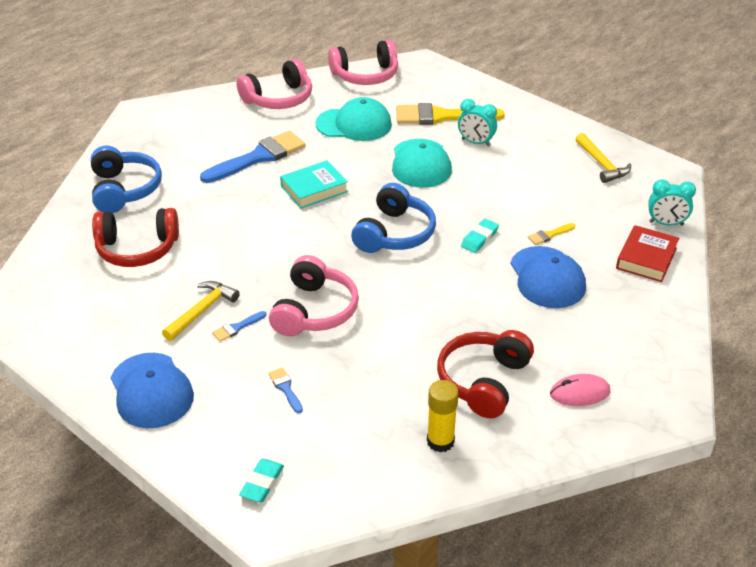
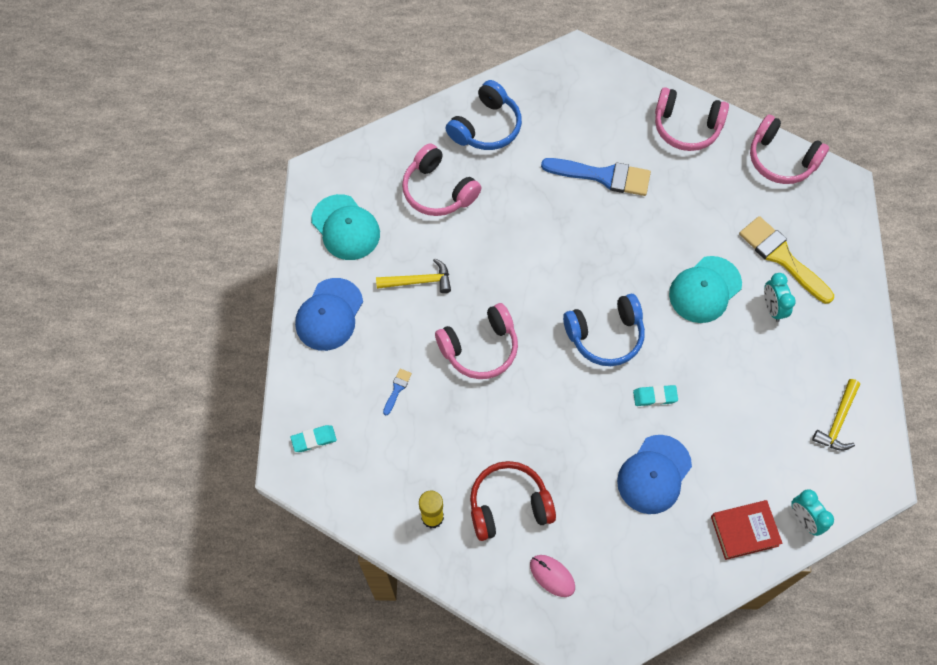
camera: 50 degrees right, 25 degrees up
red headphones [92,208,179,267] -> pink headphones [402,143,482,216]
blue brush [212,311,266,342] -> none
turquoise book [280,160,348,209] -> none
turquoise cap [315,97,392,141] -> turquoise cap moved to [311,194,380,260]
yellow brush [528,223,575,245] -> none

